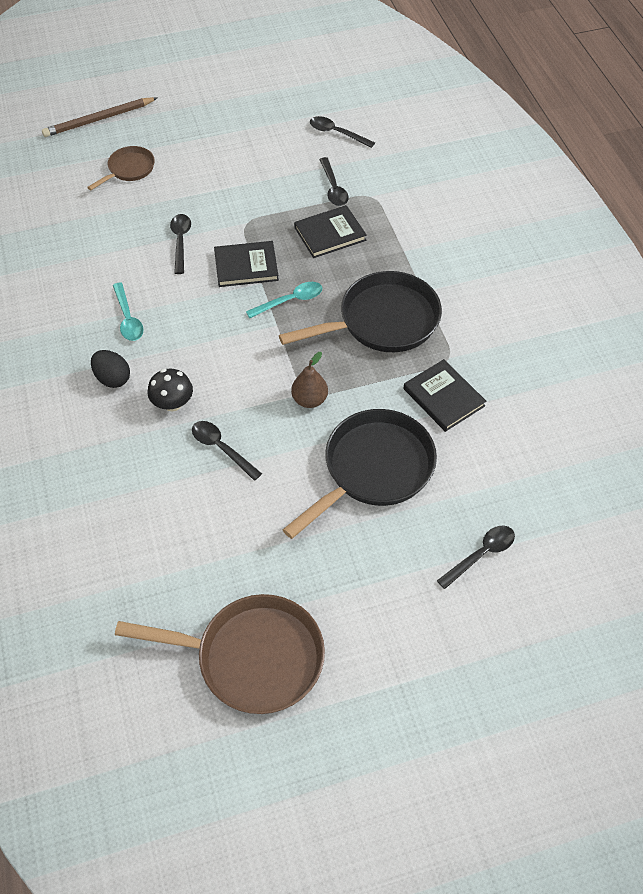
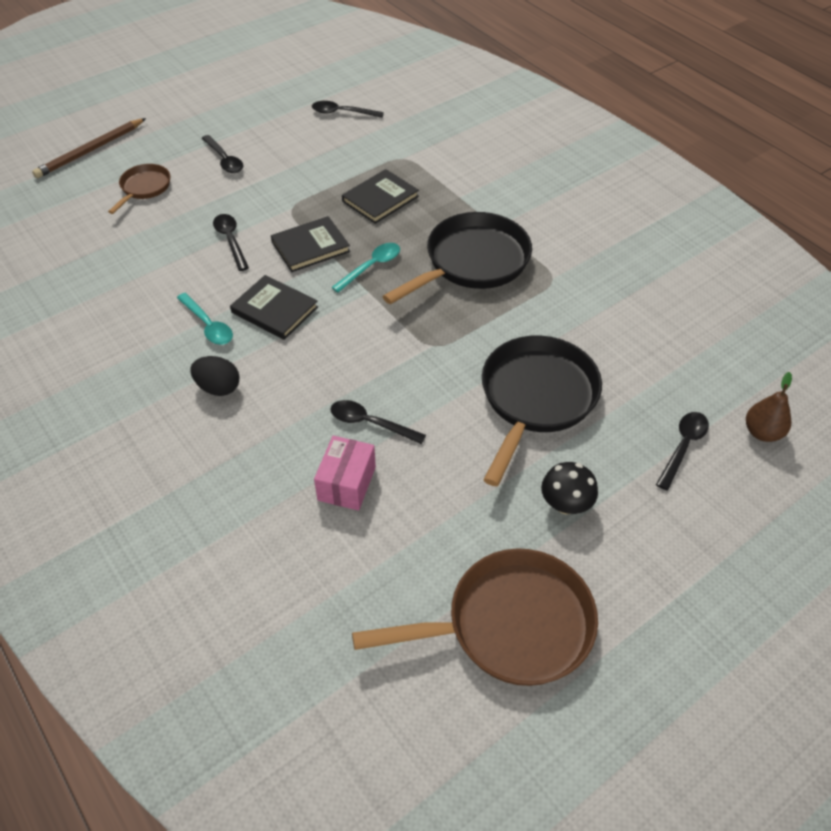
camera: 20 degrees left, 5 degrees down
black mushroom [148,369,193,411] -> black mushroom moved to [541,462,598,514]
brown pear [291,352,328,408] -> brown pear moved to [746,372,792,442]
black spoon [319,157,349,206] -> black spoon moved to [201,135,243,173]
black book [403,359,486,432] -> black book moved to [230,275,318,340]
none -> pink box [314,436,376,511]

